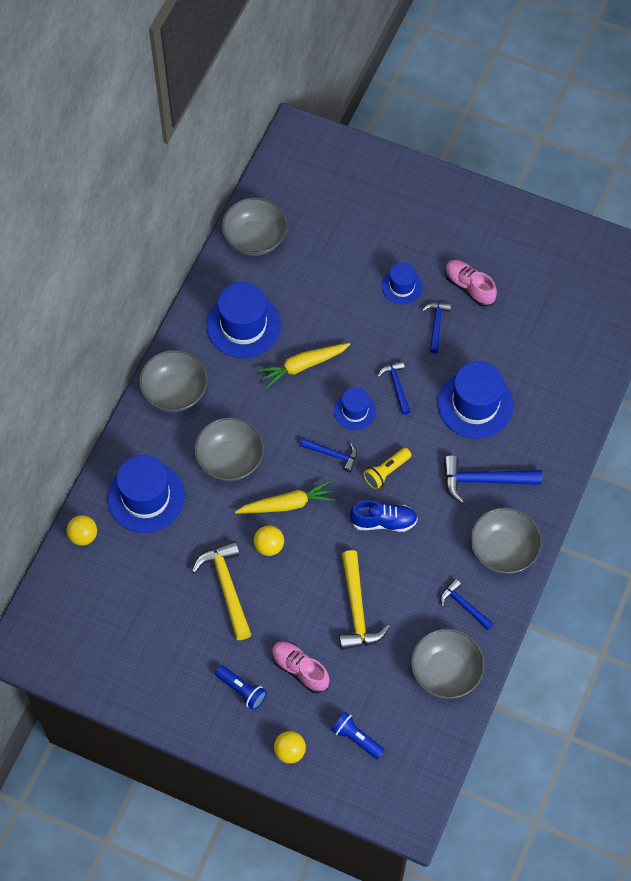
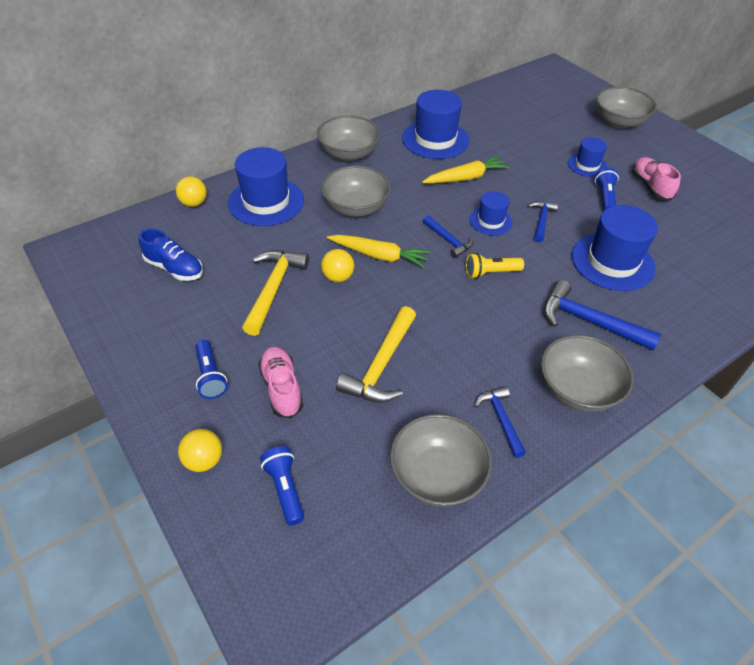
camera: 30 degrees right, 15 degrees down
grey bowl [222,197,288,256] -> grey bowl moved to [596,87,657,129]
yellow carrot [258,343,350,388] -> yellow carrot turned 150 degrees clockwise [422,156,510,183]
blue shoe [350,500,418,532] -> blue shoe moved to [139,229,203,281]
blue hammer [422,303,451,353] -> blue flashlight [595,168,619,211]

